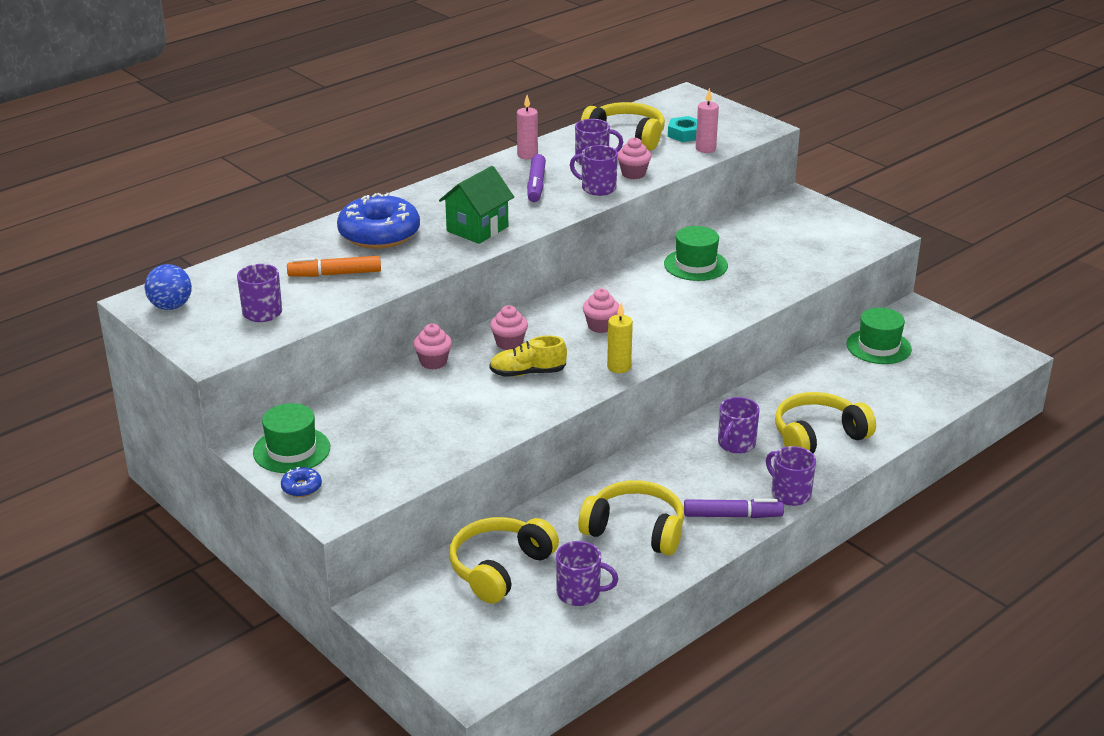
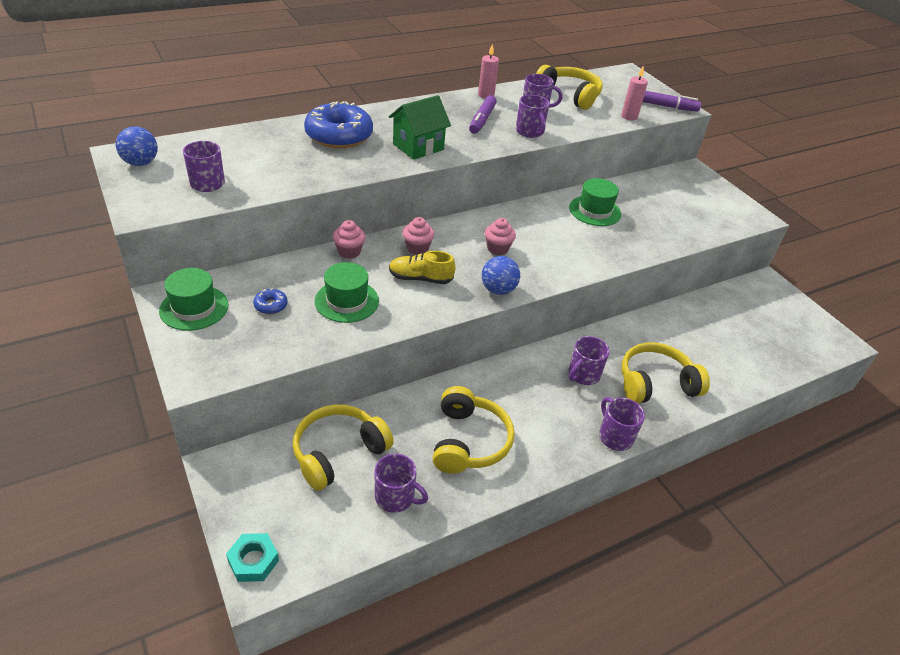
camera: 10 degrees right, 10 degrees up
blue donut [281,467,322,497] -> blue donut moved to [253,288,288,314]
orange marker [287,256,381,277] -> none
purple mug [570,145,618,196] -> purple mug turned 150 degrees counterclockwise [516,95,550,138]
yellow headphones [578,480,684,556] -> yellow headphones turned 60 degrees clockwise [433,386,514,474]
yellow candle [607,303,633,373] -> blue ball [482,256,520,295]
pink cupcake [618,137,651,179] -> none
turquoise nut [668,116,697,142] -> turquoise nut moved to [226,533,279,582]
purple marker [684,499,784,518] -> purple marker moved to [643,91,701,112]
green hat [847,308,912,364] -> green hat moved to [315,262,379,323]

